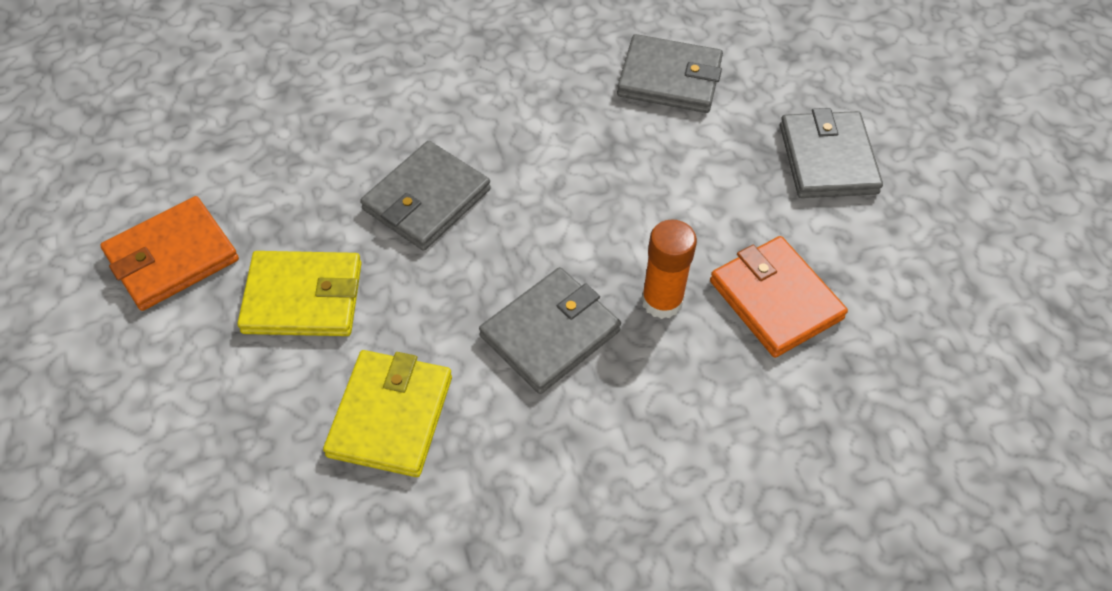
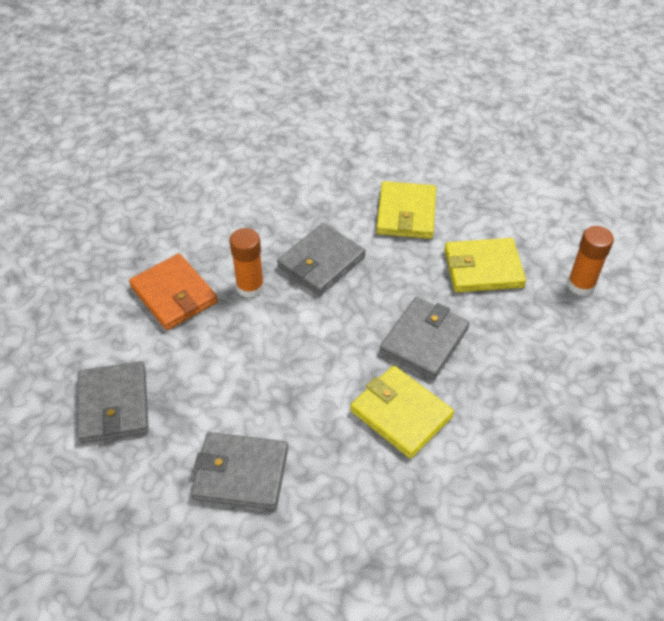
camera: 175 degrees right, 5 degrees down
orange wallet [100,196,239,311] -> orange glue stick [567,226,614,296]
none -> yellow wallet [350,366,454,459]

